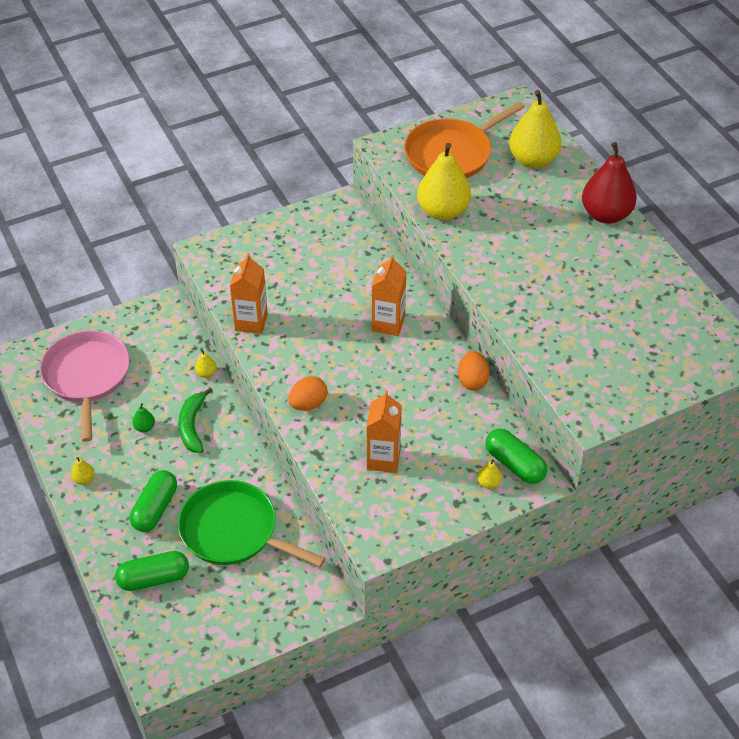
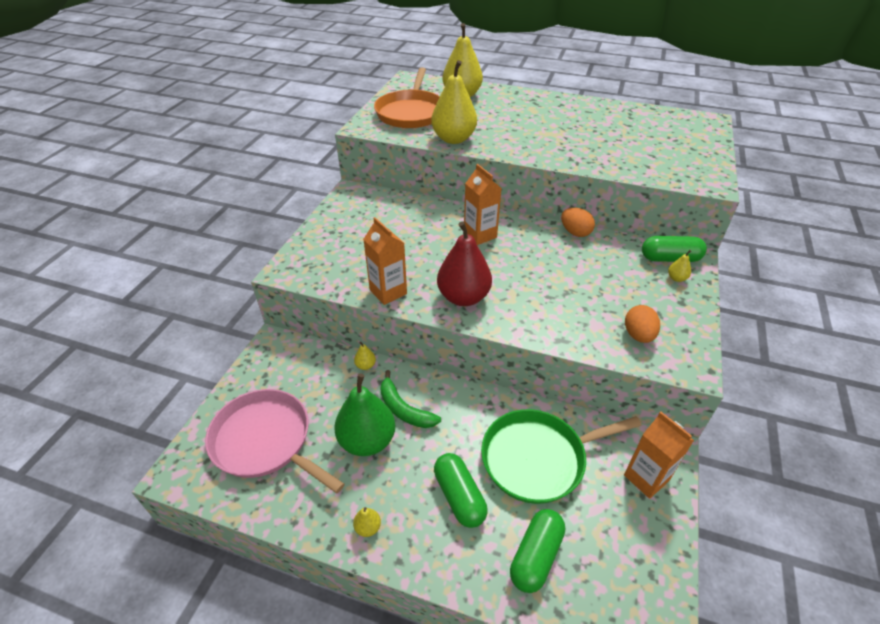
camera: 45 degrees left, 5 degrees down
green pear [132,403,155,432] -> green pear [334,373,395,456], size x2.44
orange egg [288,376,327,410] -> orange egg moved to [625,305,660,343]
orange carton [367,390,402,473] -> orange carton moved to [624,412,694,499]
red pear [582,142,637,224] -> red pear moved to [437,221,492,306]

